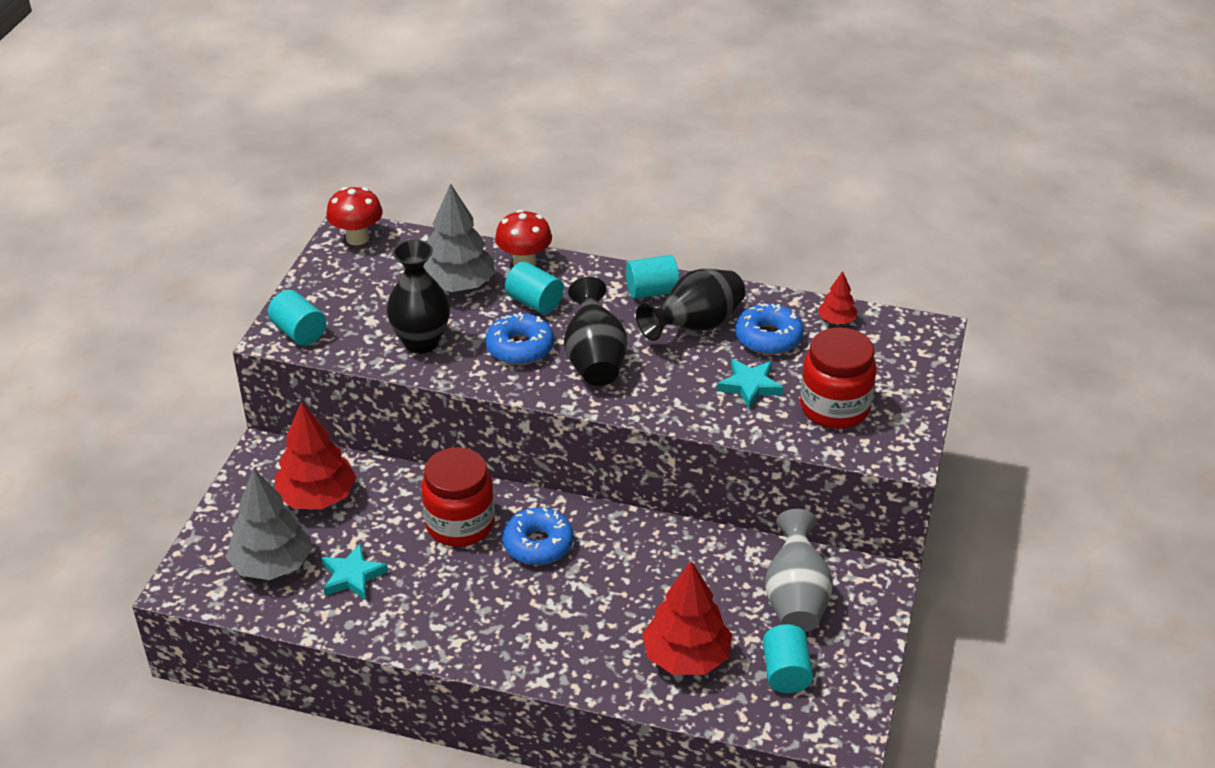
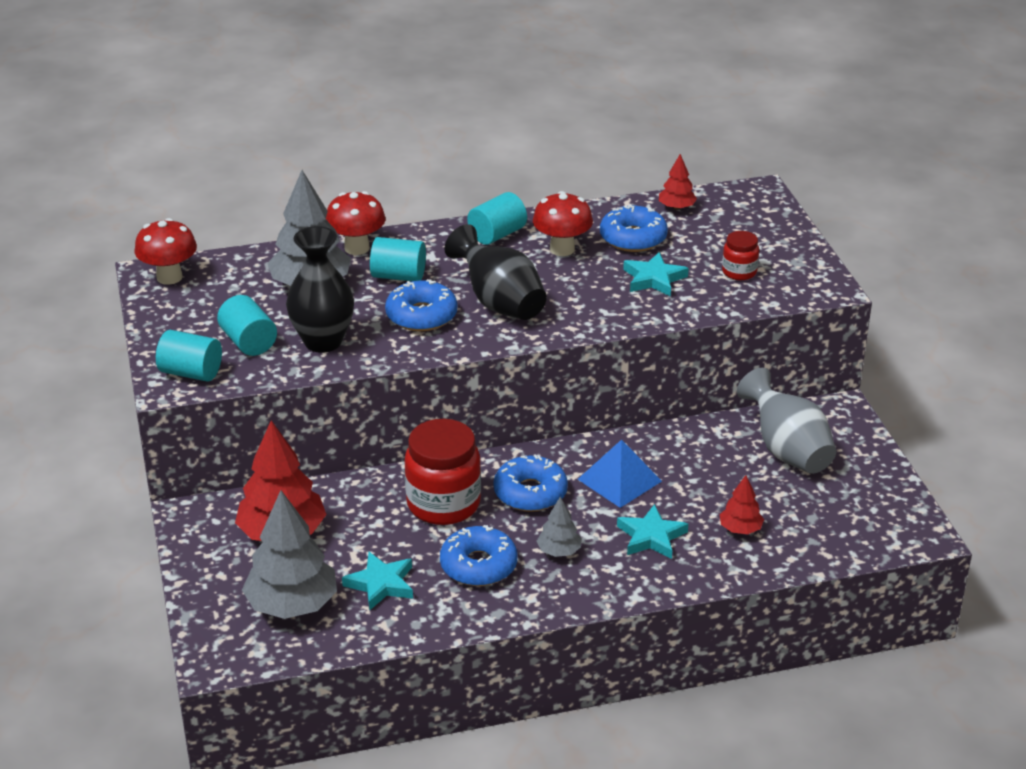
camera: 30 degrees left, 5 degrees down
black vase [636,269,745,341] -> red mushroom [533,191,593,256]
red tree [642,561,732,675] -> red tree [720,475,764,534], size x0.50
turquoise cylinder [763,624,813,693] -> turquoise cylinder moved to [217,295,277,356]
red jar [800,327,876,429] -> red jar [722,231,759,280], size x0.51
none -> blue donut [440,525,518,586]
none -> grey tree [536,497,581,557]
none -> blue pyramid [578,439,662,508]
none -> turquoise star [617,504,688,559]

